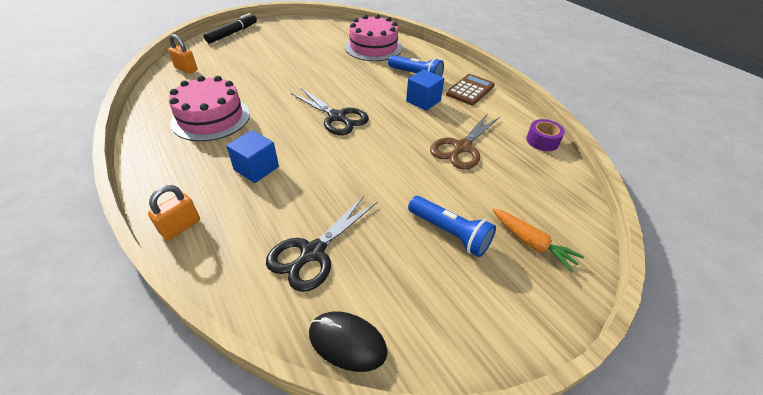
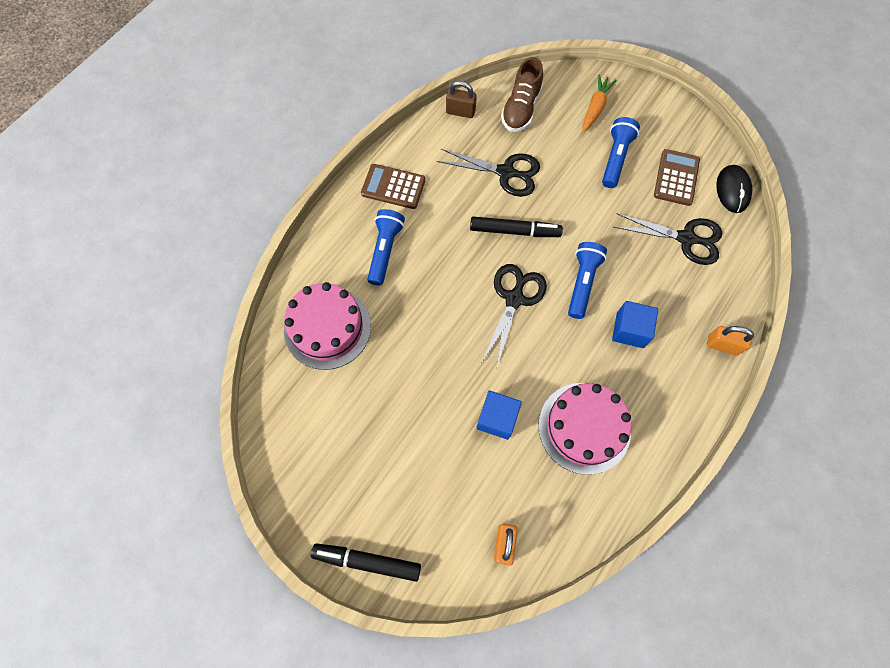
camera: 110 degrees left, 25 degrees up
blue cube [406,69,444,111] -> blue cube moved to [476,391,522,440]
brown scissors [430,113,500,170] -> black scissors [437,149,540,197]
purple tape [526,119,565,151] -> brown padlock [446,81,477,118]
none -> black marker [470,217,563,237]
none -> brown shoe [501,57,543,132]
none -> blue flashlight [568,242,607,319]
none -> brown calculator [654,149,700,206]

